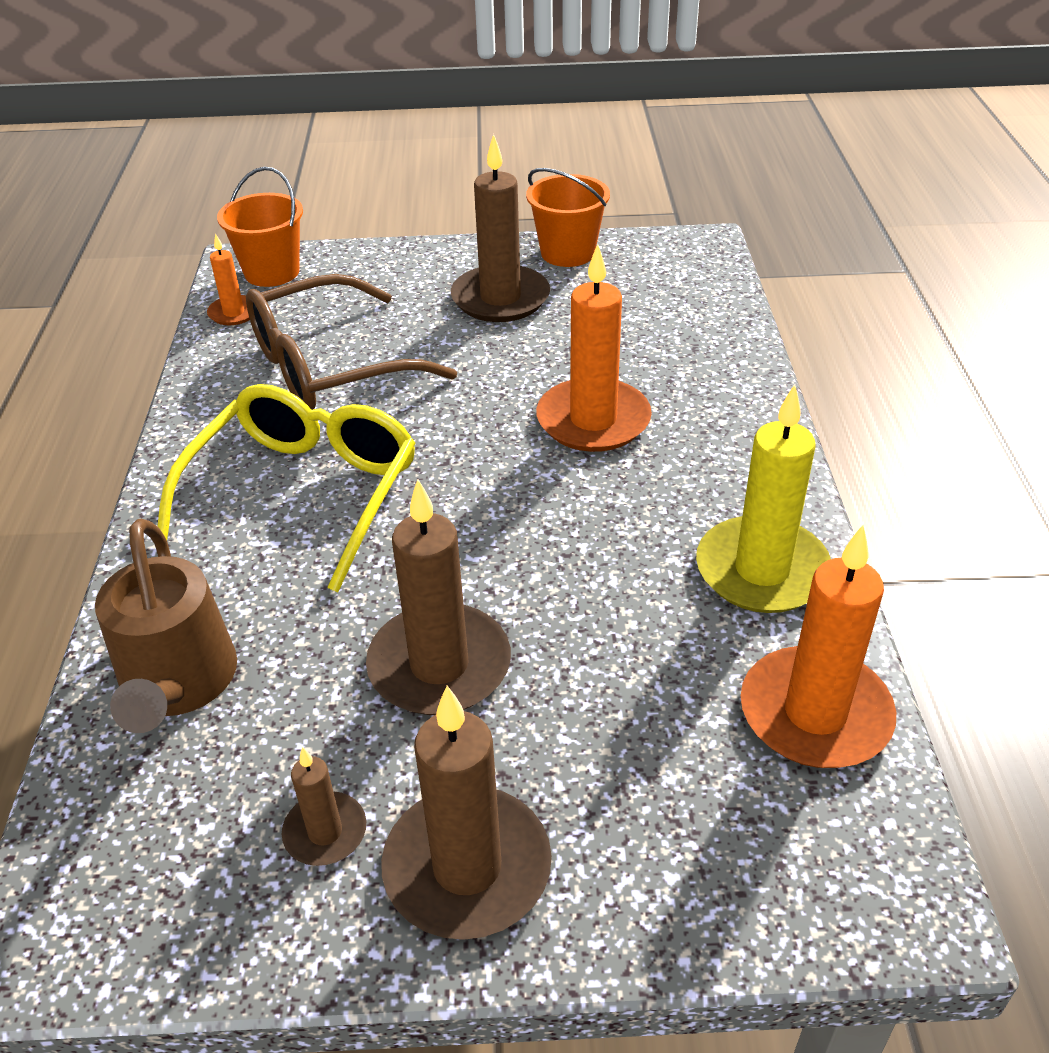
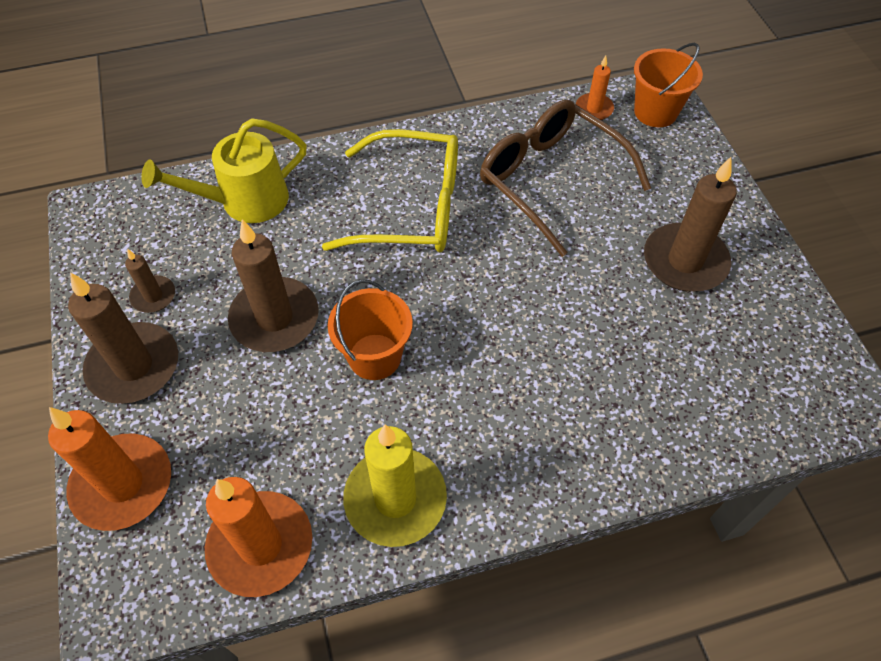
camera: 75 degrees right, 15 degrees up
brown watering can [95,519,237,733] -> yellow watering can [141,118,307,223]
orange bucket [526,168,610,267] -> orange bucket moved to [328,280,413,380]
orange candle [536,244,652,452] -> orange candle moved to [48,407,171,531]

